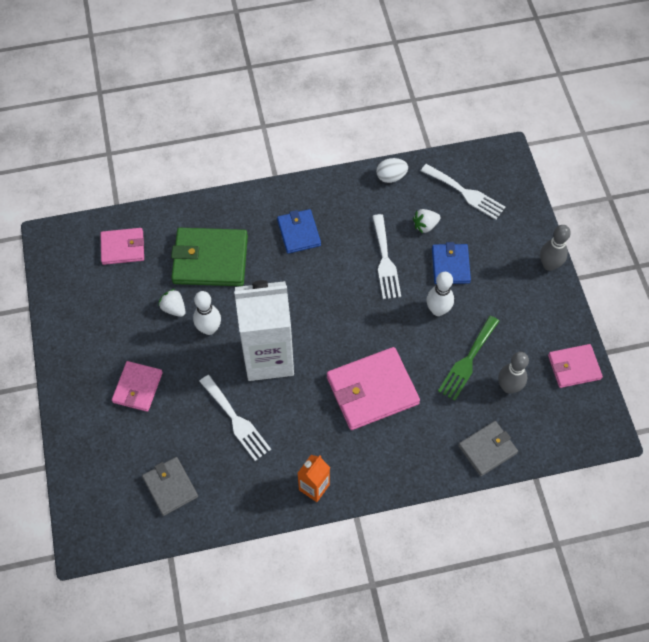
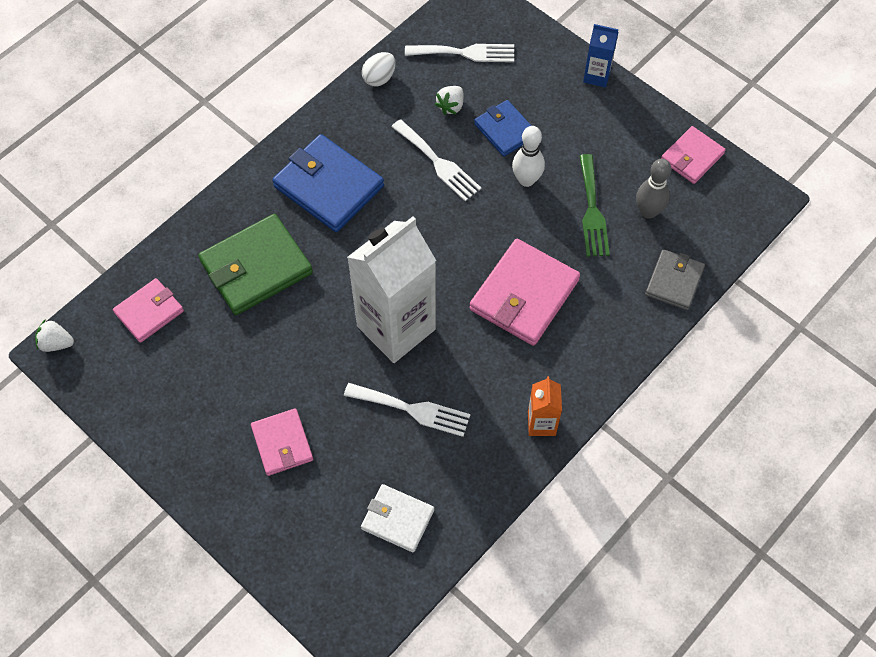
camera: 35 degrees left, 0 degrees up
grey wallet [142,457,198,516] -> white wallet [361,484,434,553]
white strawberry [159,289,185,317] -> white strawberry moved to [35,319,74,352]
white bowling pin [193,291,221,335] -> none
blue wallet [277,209,321,254] -> blue wallet [272,134,384,232], size x1.68
grey bowling pin [540,225,571,271] -> blue carton [583,24,618,87]

